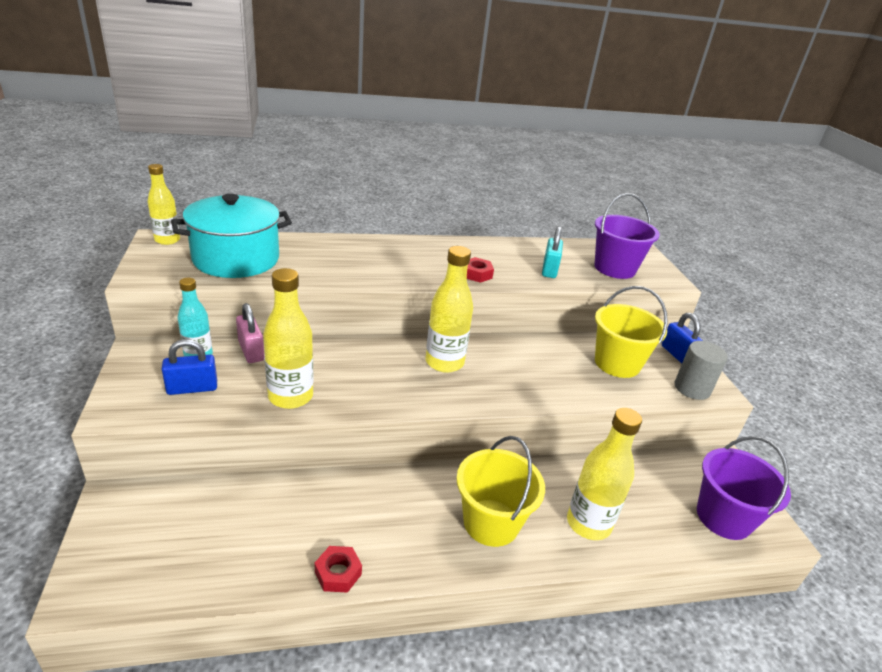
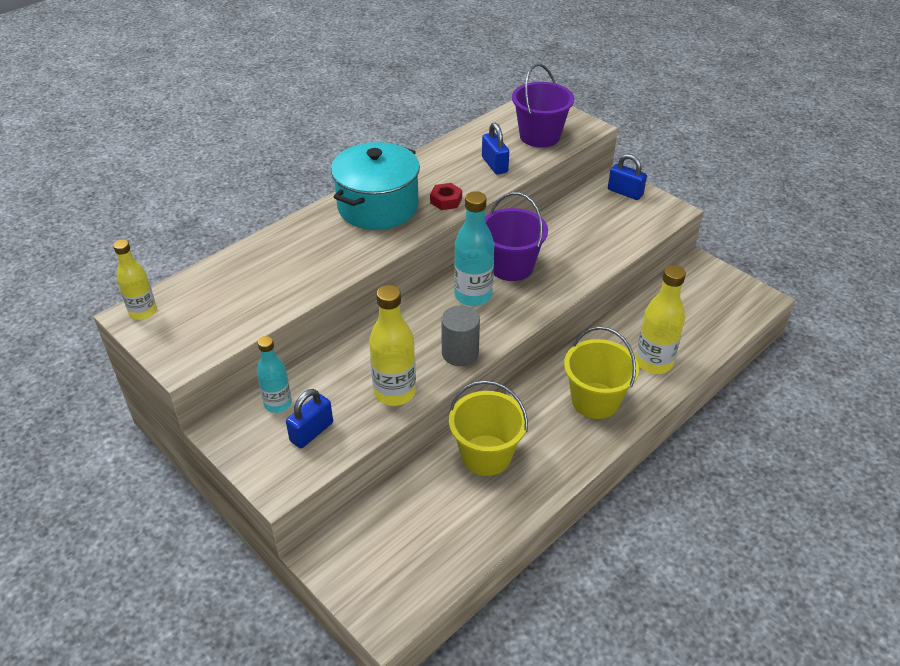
camera: 30 degrees left, 10 degrees up
turquoise pot [171,194,292,278] -> turquoise pot moved to [331,142,420,230]
pink padlock [236,303,264,363] -> none
red nut [315,546,362,593] -> none
yellow bottle [426,246,473,373] -> turquoise bottle [454,191,494,306]
turquoise padlock [542,226,563,278] -> blue padlock [482,123,509,175]
yellow bucket [595,286,668,378] -> yellow bucket moved to [449,380,528,476]
grey cylinder [674,341,728,400] -> grey cylinder moved to [441,306,480,366]
purple bucket [697,436,791,540] -> purple bucket moved to [485,192,548,281]

